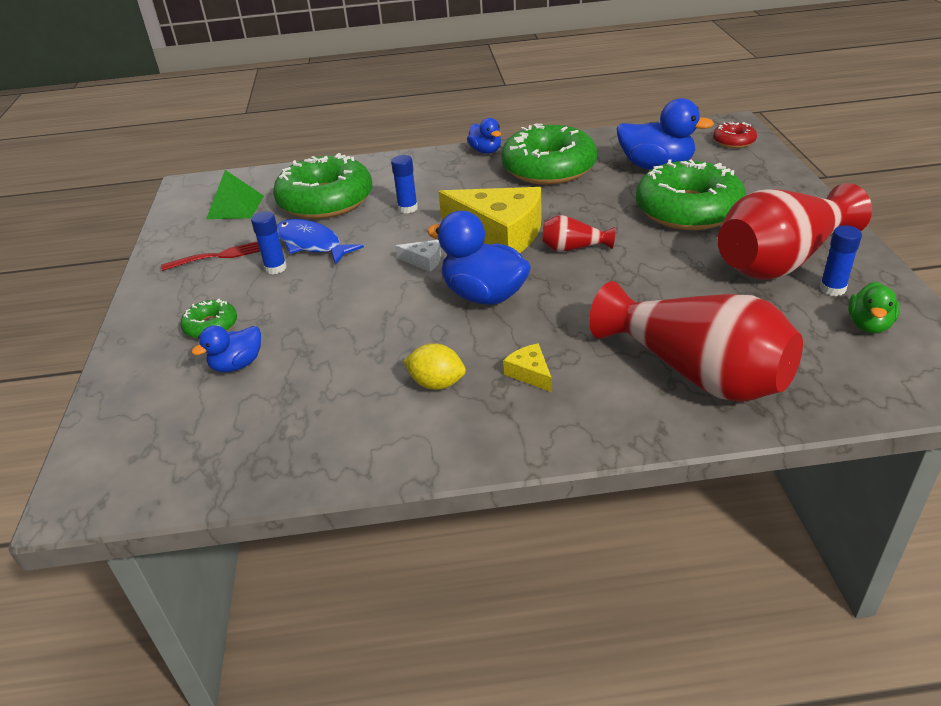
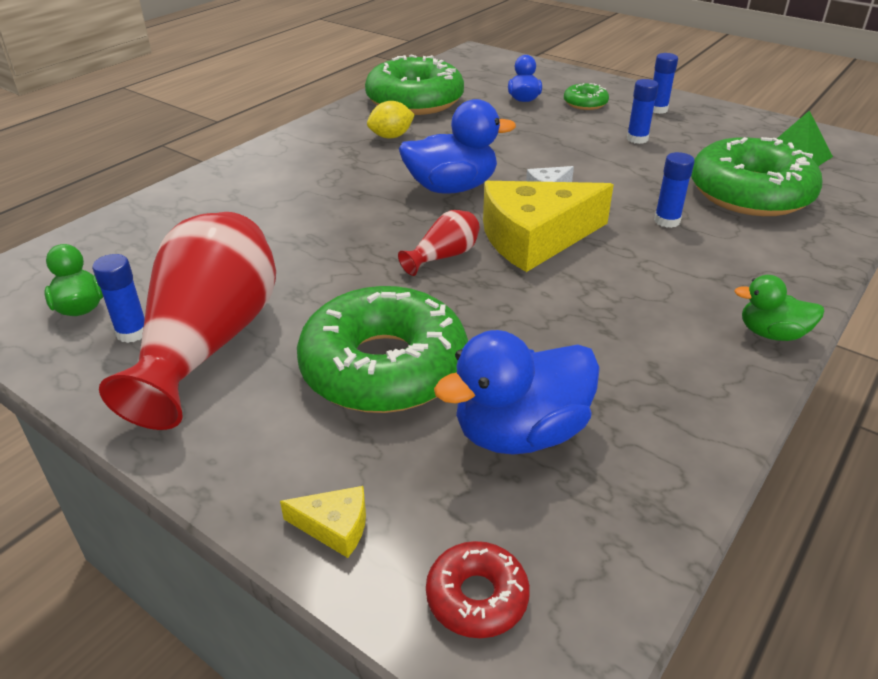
camera: 130 degrees right, 0 degrees up
red fork [161,241,260,271] -> none
blue fish [277,219,364,265] -> none
blue duck [467,118,501,154] -> green duck [734,275,824,341]
green donut [501,123,597,185] -> green donut moved to [365,54,464,115]
yellow cheese [503,343,552,392] -> yellow cheese moved to [280,486,366,558]
red vase [589,281,803,402] -> none
none -> blue glue stick [653,53,678,114]

